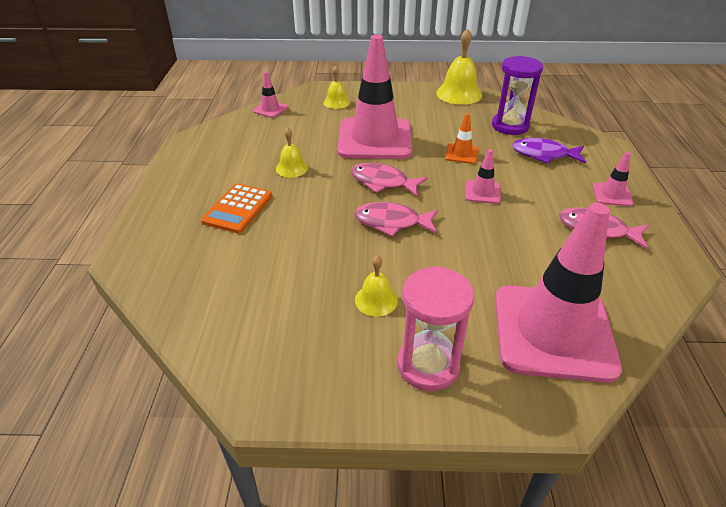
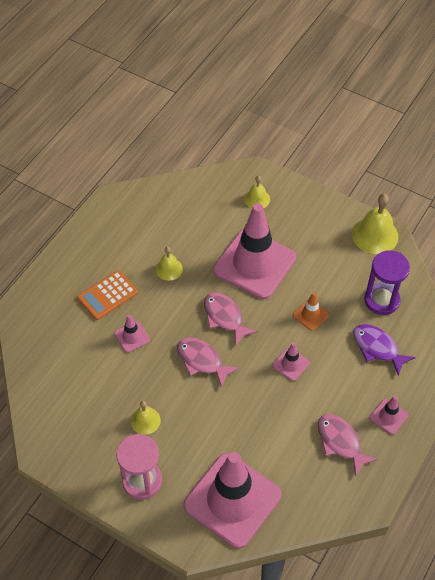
camera: 30 degrees right, 15 degrees up
pink traffic cone [253,72,288,118] -> pink traffic cone moved to [114,314,150,353]

